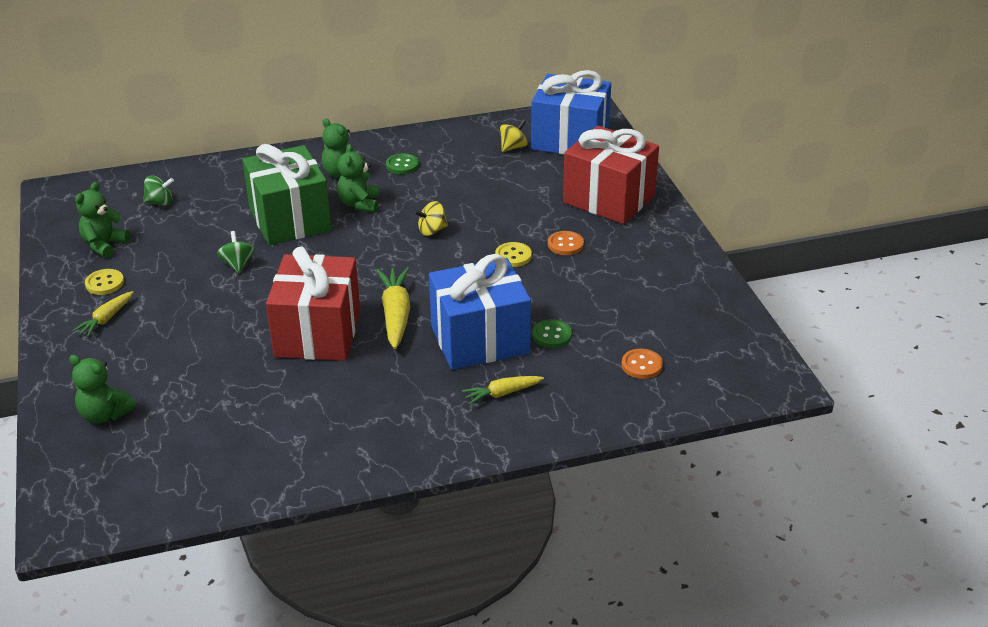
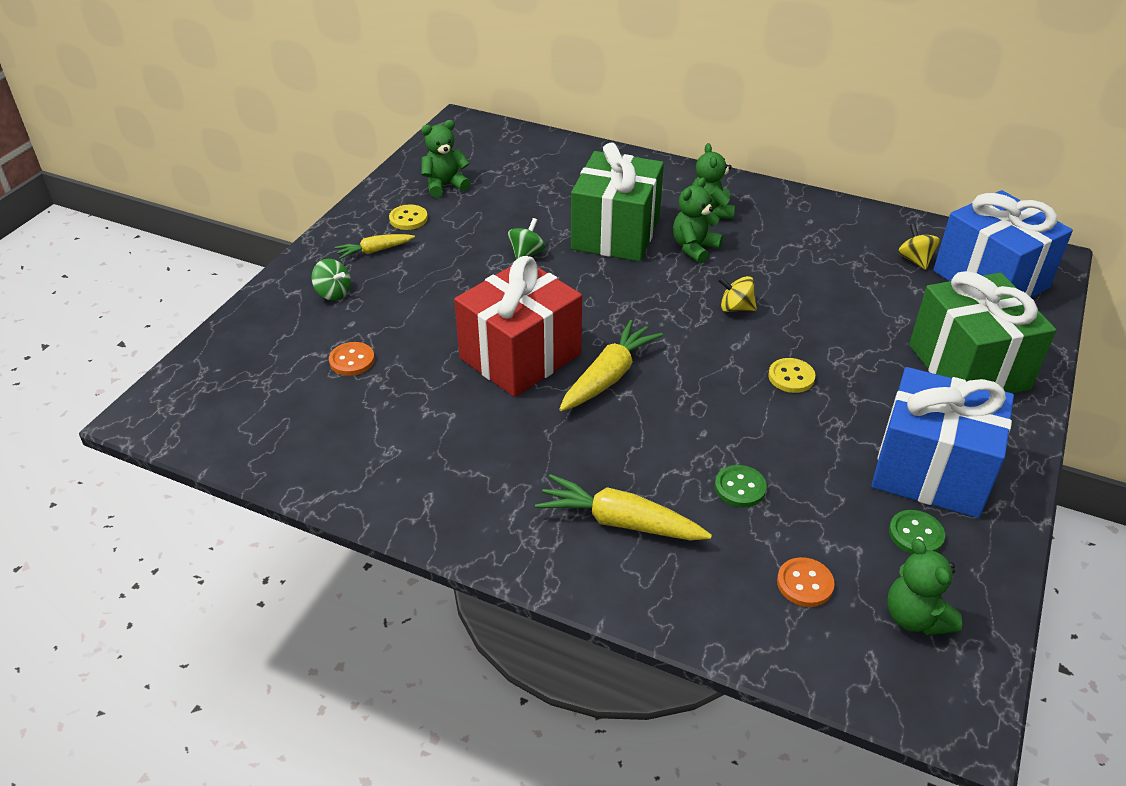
camera: 40 degrees right, 5 degrees up
green teddy bear [69,355,136,423] -> green teddy bear moved to [887,539,962,636]
green spinning top [143,175,174,206] -> green spinning top moved to [311,259,351,301]
green button [386,153,419,174] -> green button moved to [889,510,945,554]
blue gift [429,254,531,370] -> blue gift moved to [871,367,1014,518]
yellow carrot [462,376,544,405] -> yellow carrot [535,474,712,541], size x1.66
yellow spinning top [500,119,528,152] -> yellow spinning top turned 105 degrees counterclockwise [898,223,940,270]
orange button [548,231,584,255] -> orange button moved to [329,342,375,376]
red gift [563,126,659,224] -> green gift [909,271,1056,393]

